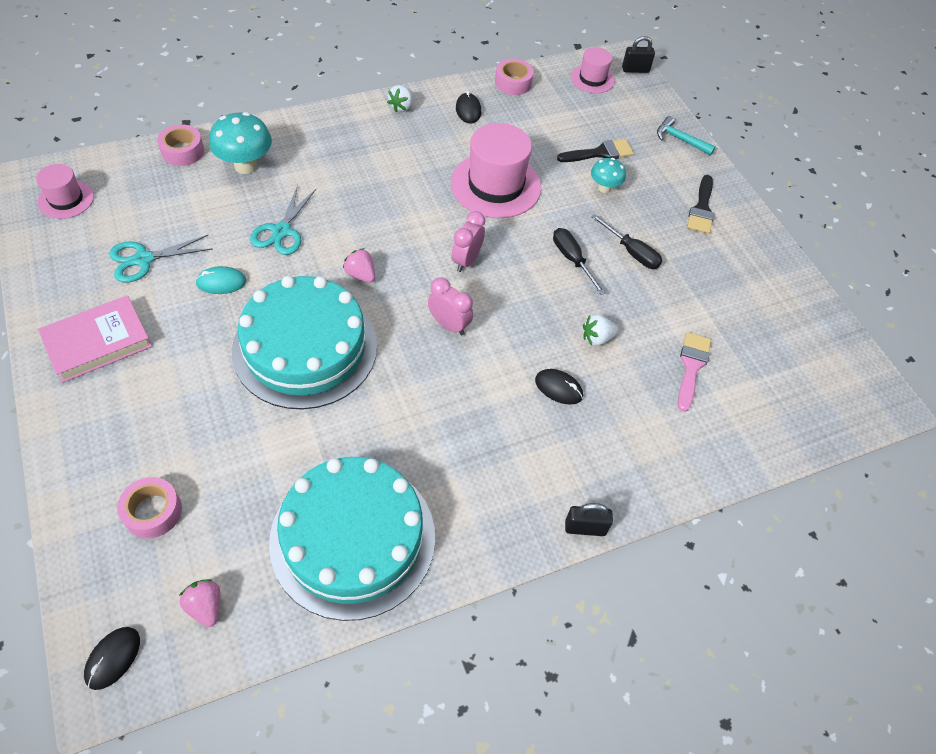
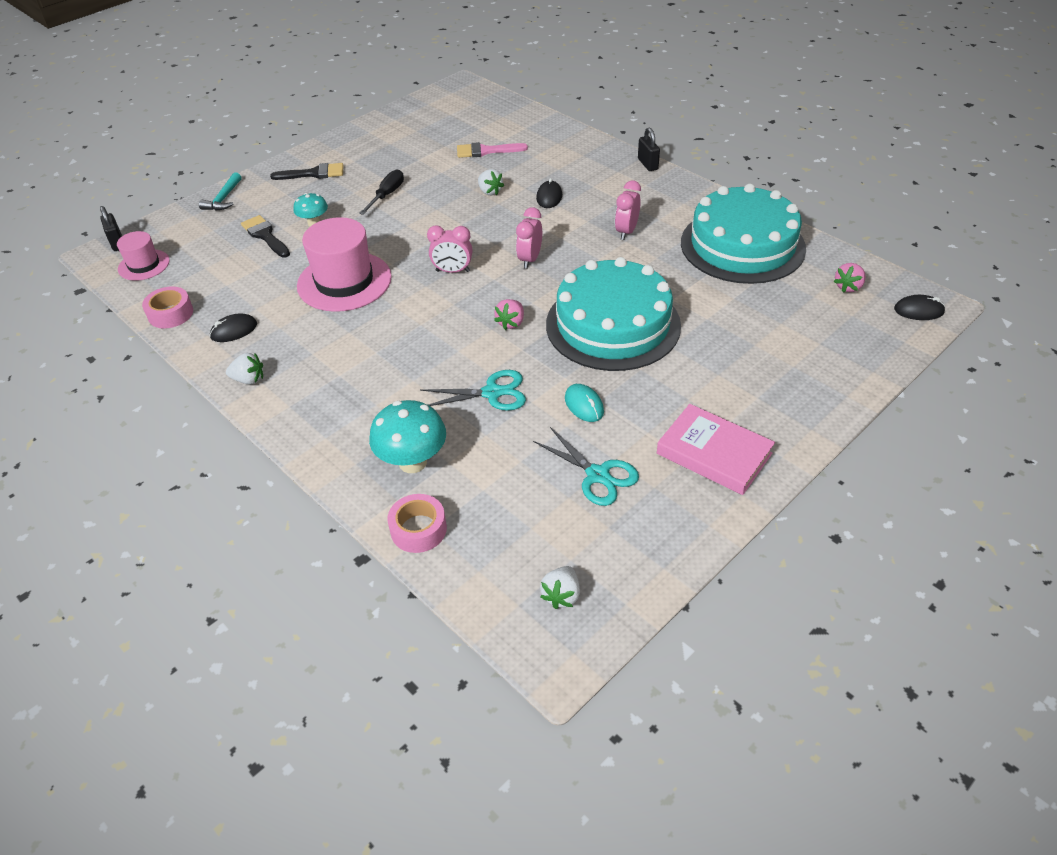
camera: 105 degrees left, 10 degrees down
pink hat [36,164,94,219] -> white strawberry [540,566,580,609]
pink tape [117,477,182,538] -> none
black screwdriver [553,228,606,295] -> none
none -> pink clock [615,180,641,240]

